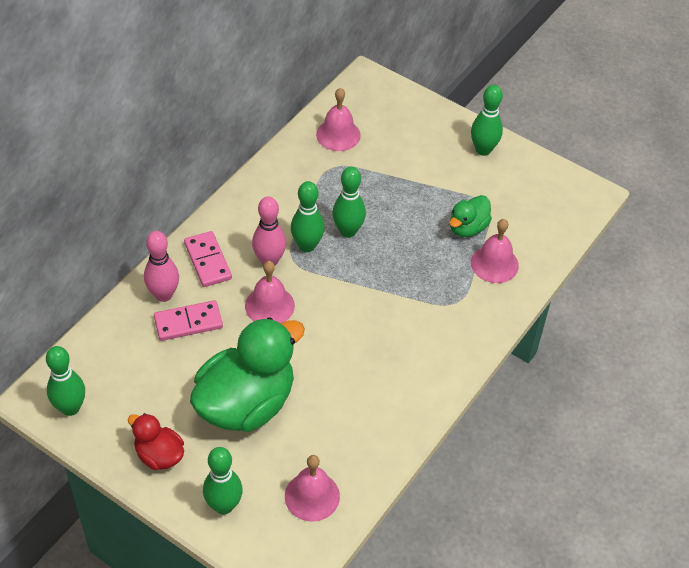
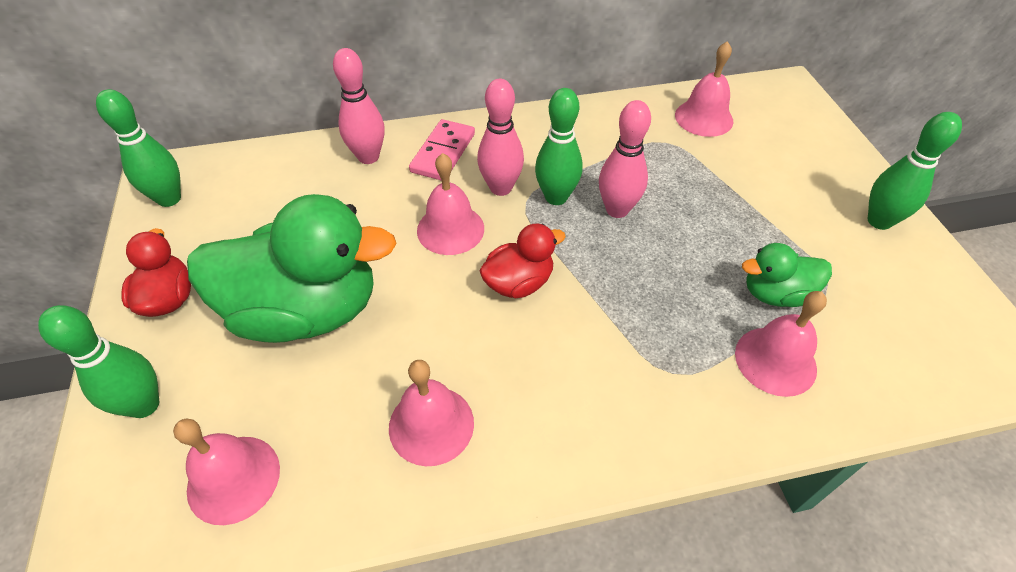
camera: 45 degrees right, 0 degrees up
pink domino [154,300,223,341] -> none
green bowling pin [332,167,366,238] -> pink bowling pin [599,100,651,218]
none -> pink bell [389,360,474,466]
none -> red duck [479,224,566,298]

